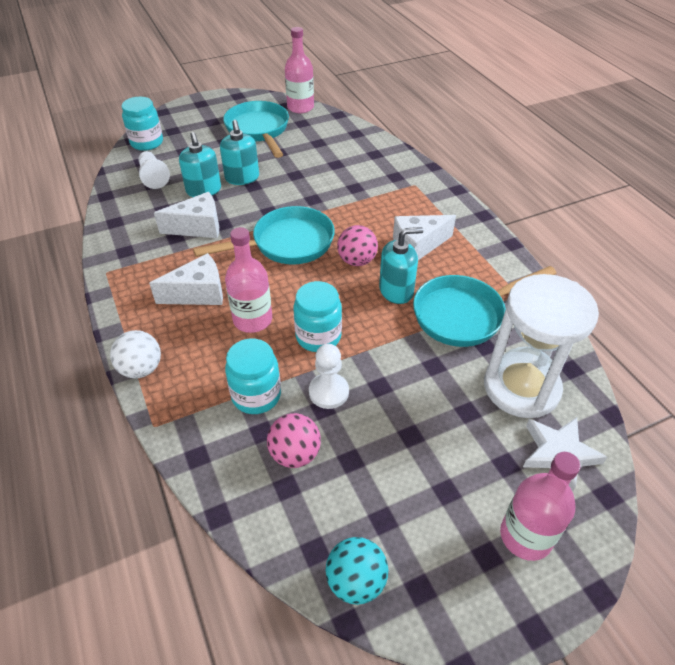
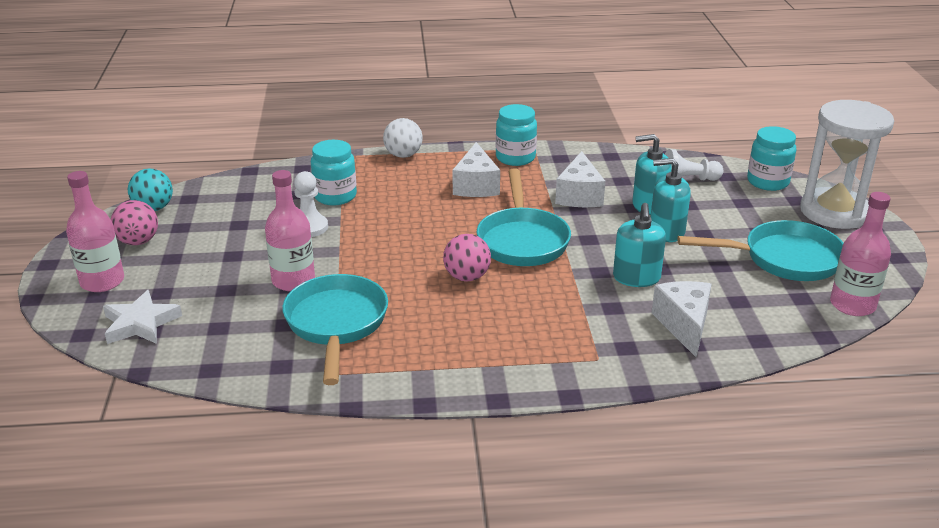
camera: 110 degrees right, 15 degrees down
pink bottle [225,227,272,333] -> pink bottle moved to [265,170,315,291]
pink ball [267,413,321,468] -> pink ball moved to [111,200,158,245]
turquoise jar [293,281,342,352] -> turquoise jar moved to [496,104,537,166]
turquoise soap dispenser [379,227,424,304] -> turquoise soap dispenser moved to [613,203,666,287]
white cheese [393,215,456,260] -> white cheese moved to [652,281,712,358]
white hourglass [484,274,599,418] -> white hourglass moved to [800,100,894,229]

